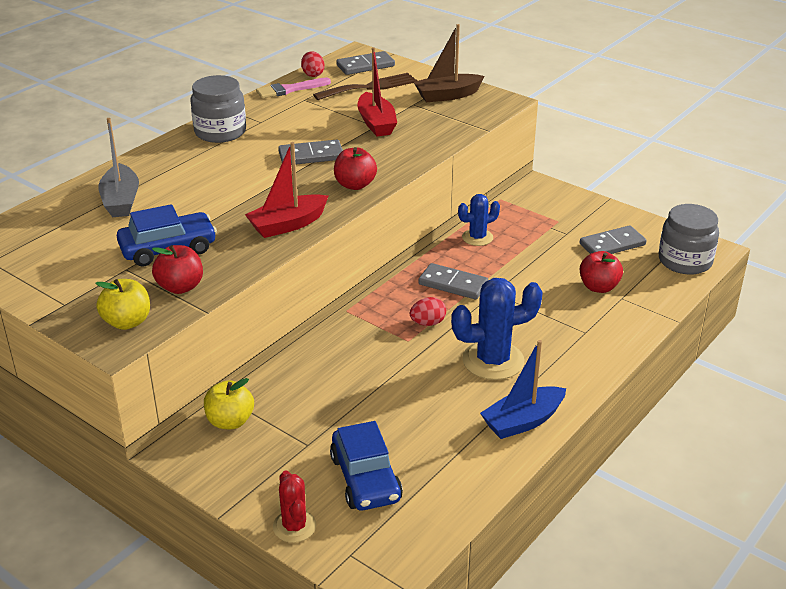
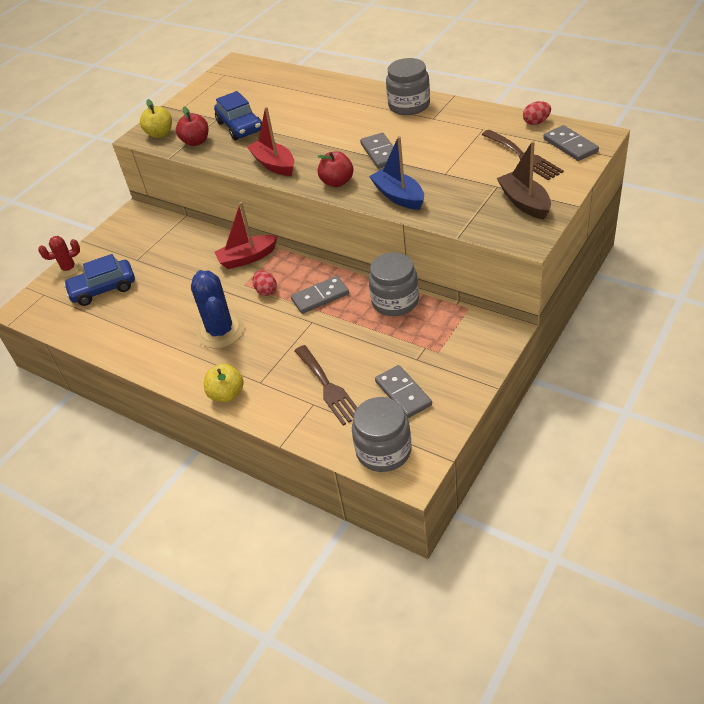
camera: 90 degrees right, 10 degrees up
grey boat [98,118,139,217] -> none
yellow apple [204,378,254,429] -> yellow apple moved to [204,364,244,402]
pink brush [256,77,331,98] -> none
red boat [357,47,397,136] -> red boat moved to [214,202,278,269]
grey domino [418,263,488,299] -> grey domino turned 45 degrees clockwise [291,276,349,314]
blue cactus [458,194,500,246] -> grey jar [369,252,419,316]
blue boat [480,340,566,439] -> blue boat moved to [369,136,424,210]
red apple [580,251,623,293] -> brown fork [295,345,357,426]

